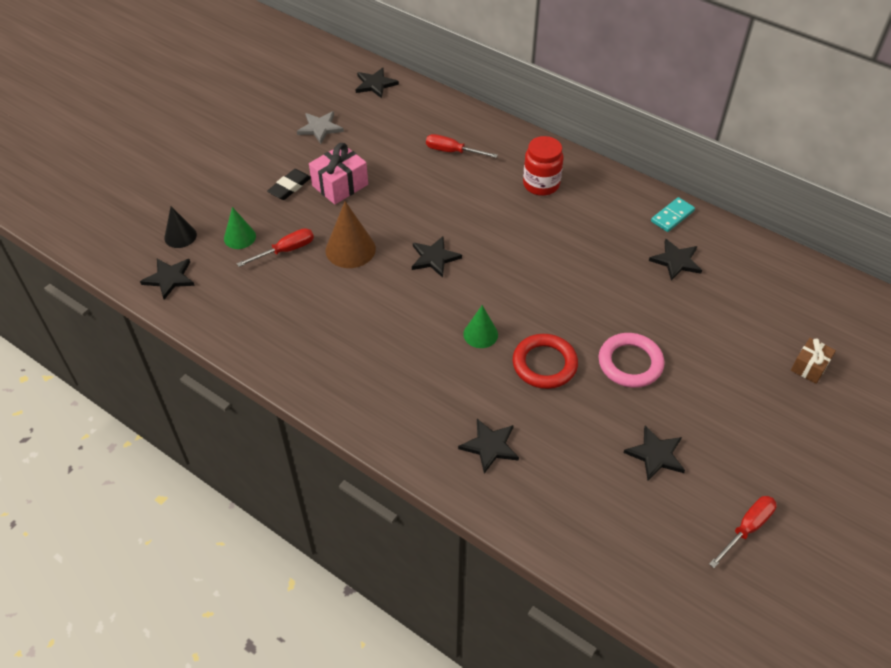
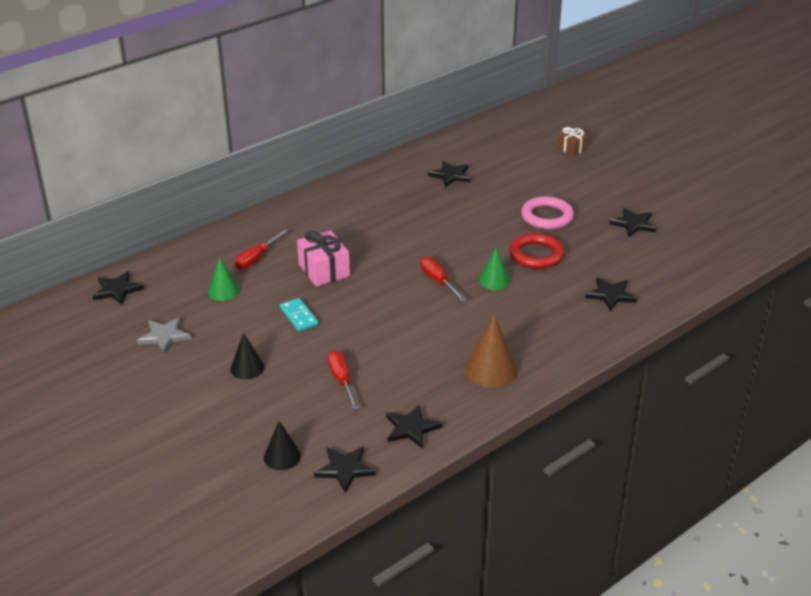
camera: 75 degrees left, 15 degrees down
green cone [224,207,256,249] -> green cone moved to [208,257,239,301]
black eraser [267,169,311,200] -> black cone [230,333,265,379]
pink gift [309,143,368,204] -> pink gift moved to [297,230,350,287]
brown cone [325,201,376,268] -> brown cone moved to [464,315,518,388]
black star [412,236,462,278] -> black star moved to [386,404,442,448]
red jar [523,136,563,196] -> none
turquoise domino [651,197,695,232] -> turquoise domino moved to [280,298,318,332]
red screwdriver [709,496,777,568] -> red screwdriver moved to [420,257,466,301]

